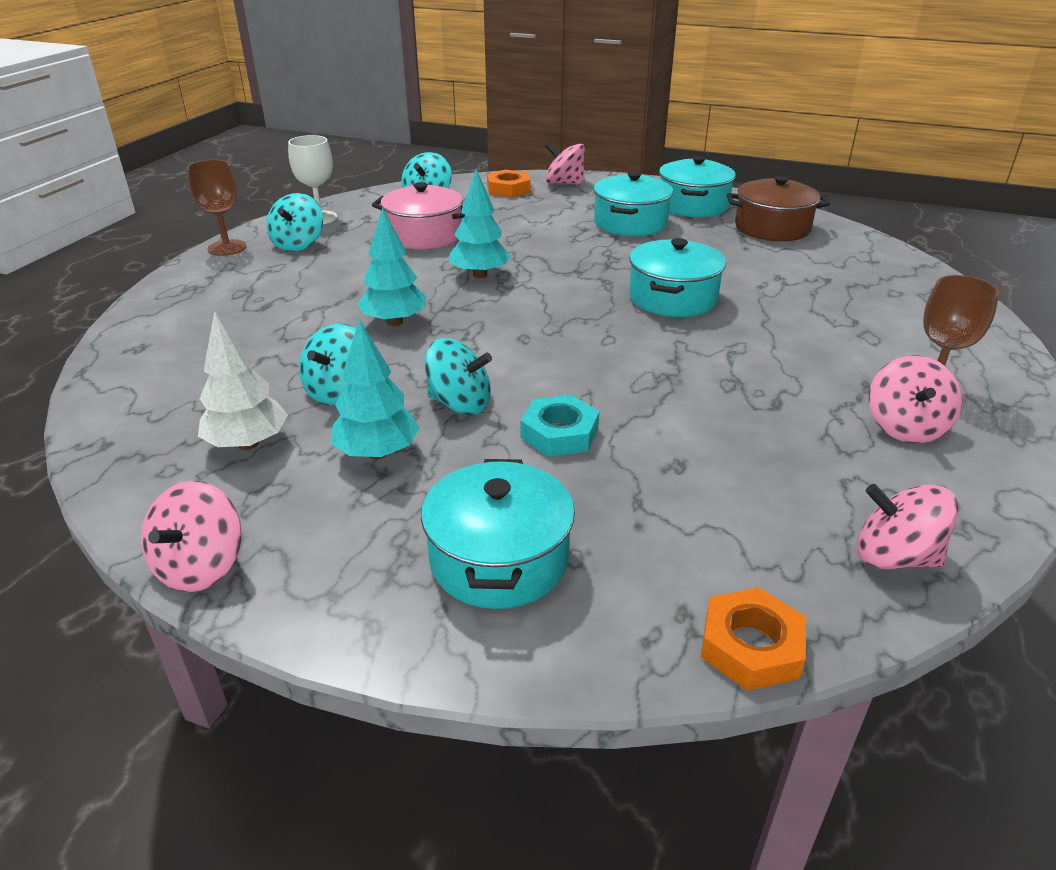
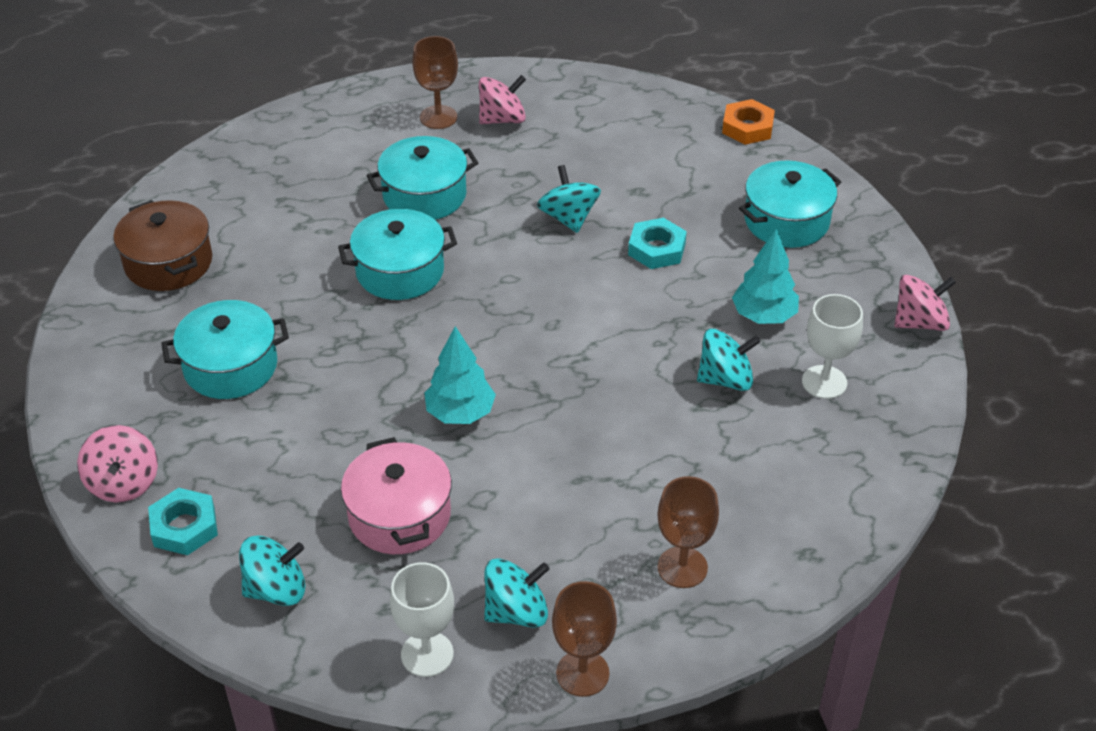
camera: 125 degrees left, 10 degrees up
white tree [198,311,288,450] -> white goblet [802,294,863,399]
turquoise tree [358,207,426,326] -> none
turquoise spinning top [425,338,492,415] -> turquoise spinning top moved to [537,165,601,233]
orange nut [487,169,530,198] -> turquoise nut [148,488,218,555]
turquoise pot [659,156,736,217] -> turquoise pot moved to [367,136,478,220]
pink spinning top [857,484,959,569] -> none
none -> brown goblet [657,476,719,588]

